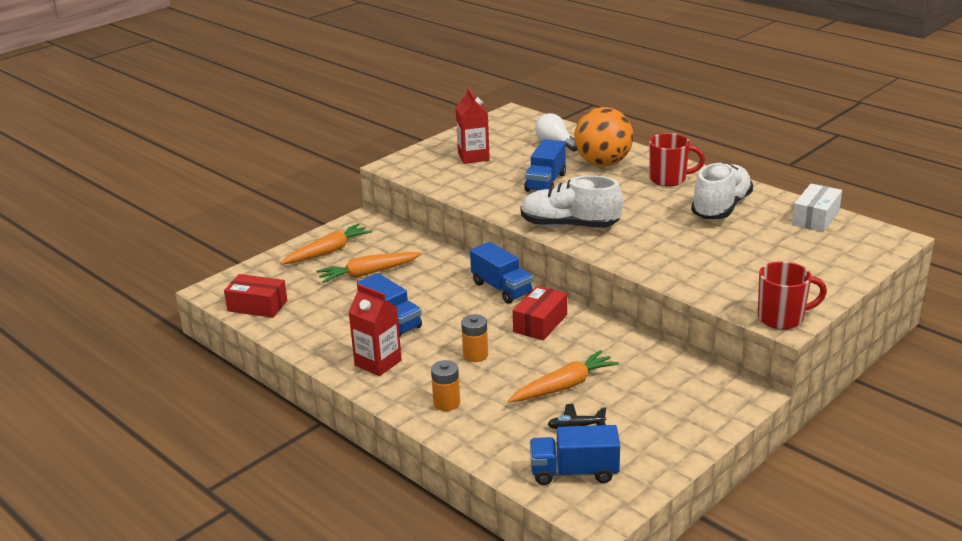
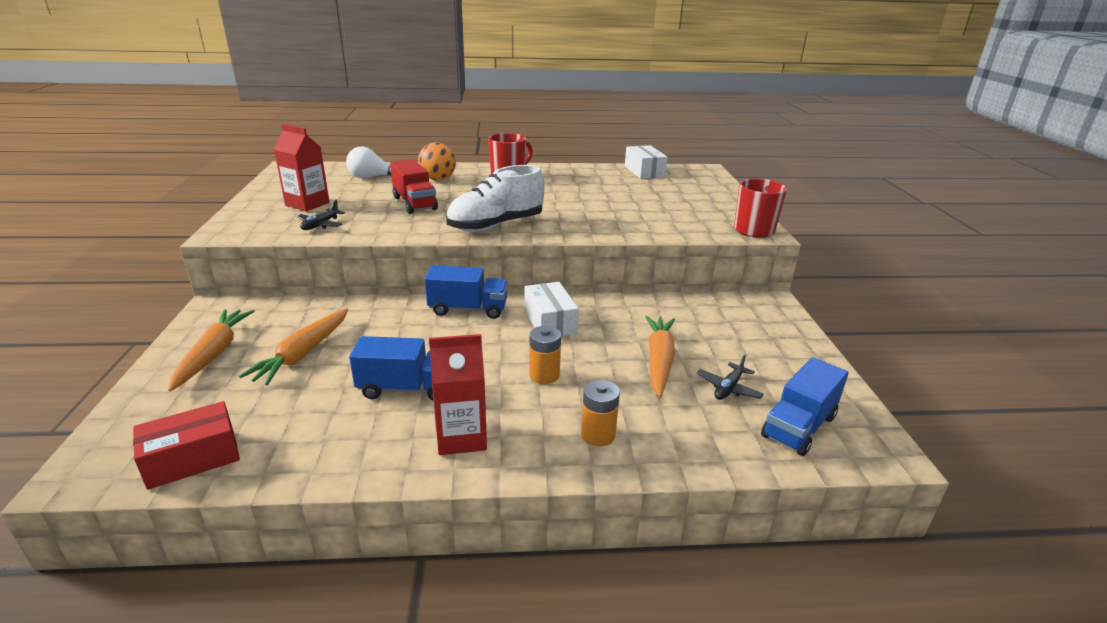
camera: 50 degrees left, 0 degrees up
red box [513,286,567,340] -> white box [525,282,579,336]
blue truck [524,139,566,192] -> red truck [390,159,438,214]
orange ball [574,107,633,166] -> orange ball [418,142,456,181], size x0.65
white shoe [691,162,753,219] -> none
none -> black plane [296,200,345,230]

